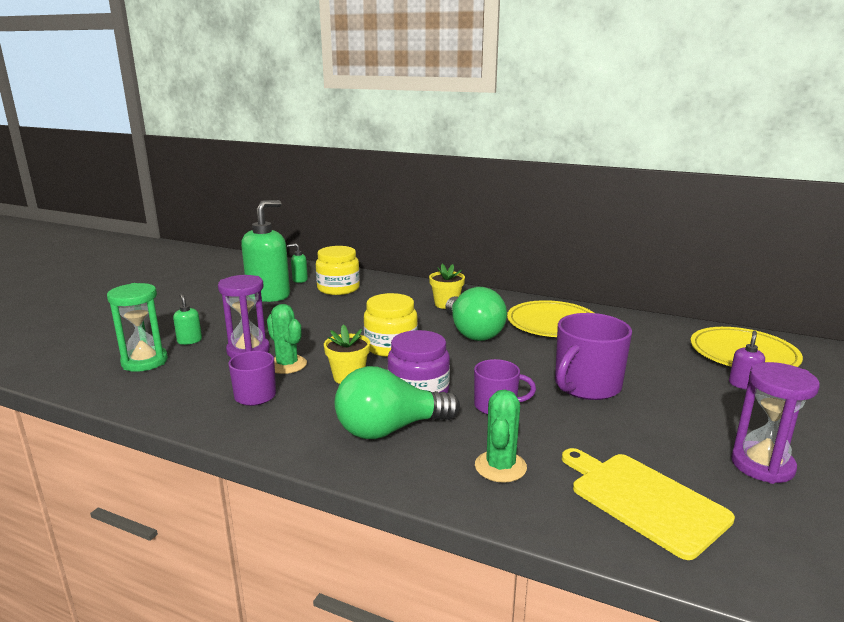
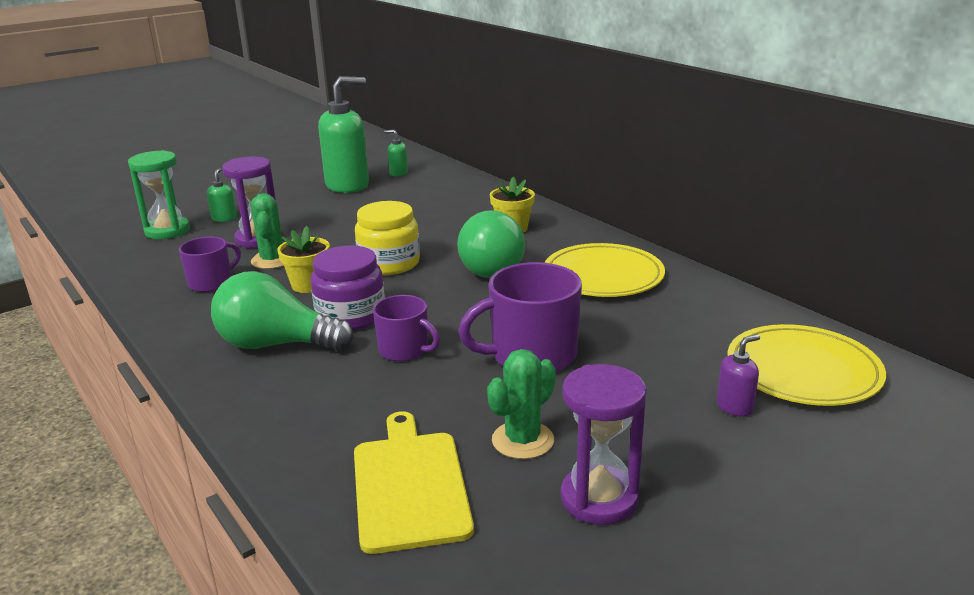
camera: 30 degrees right, 5 degrees up
yellow jar [316,246,360,295] -> none
green cactus [475,390,527,483] -> green cactus moved to [487,349,556,459]

